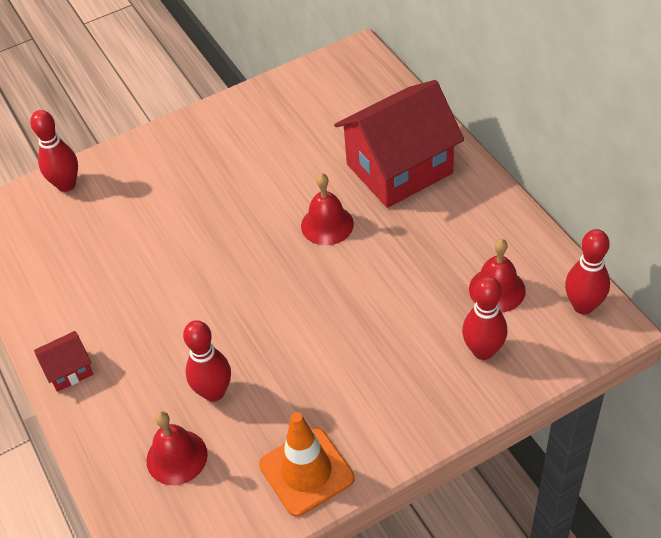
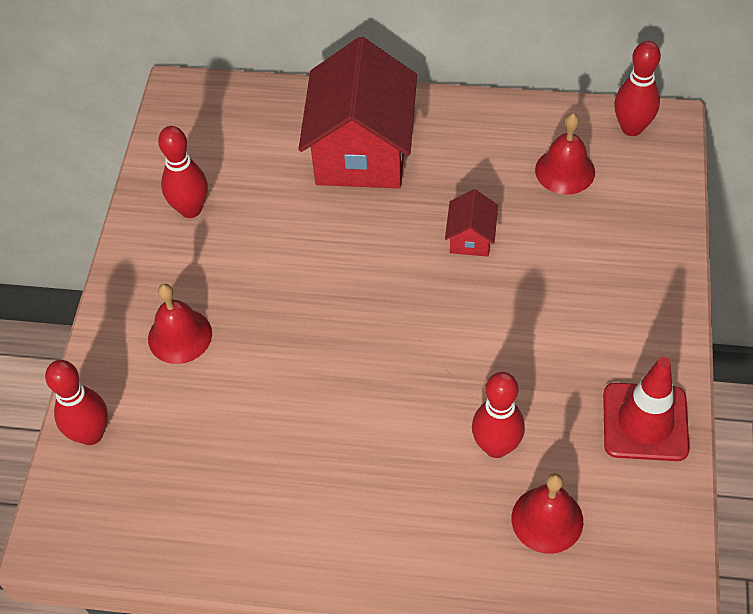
camera: 55 degrees left, 5 degrees up
red house [34,331,93,392] -> red house moved to [445,189,498,257]
orange traffic cone [259,412,354,516] -> red traffic cone [603,357,690,461]
red bell [301,173,354,245] -> red bell moved to [148,284,212,364]
red bowling pin [462,276,507,360] -> red bowling pin moved to [158,126,208,218]

